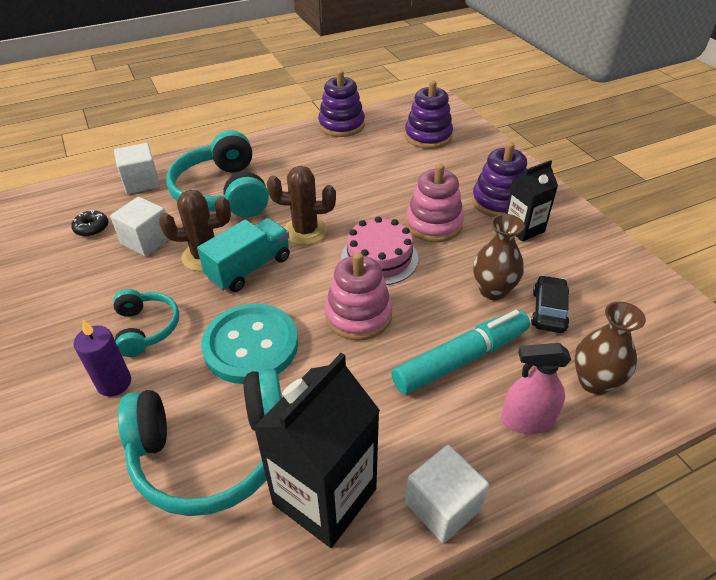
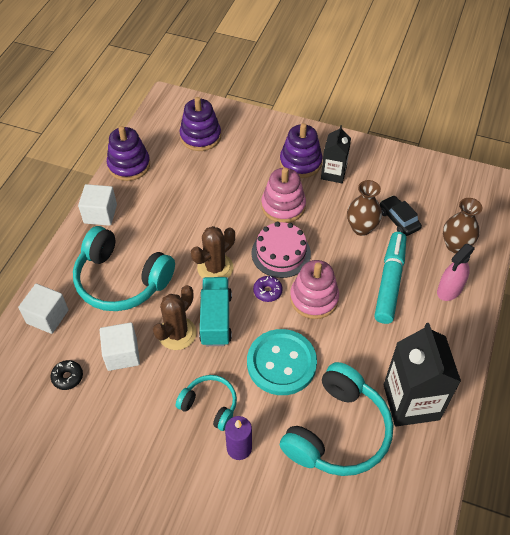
camera: 45 degrees left, 10 degrees up
white cube [405,445,489,543] -> white cube moved to [78,184,117,226]
none -> purple donut [253,276,283,302]

